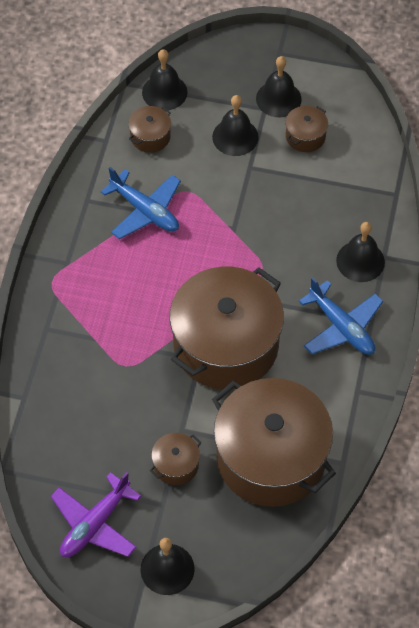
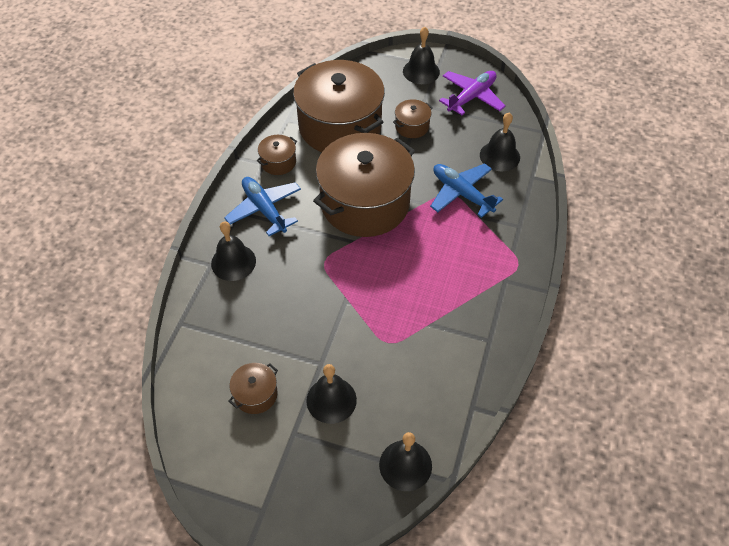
camera: 175 degrees left, 5 degrees down
blue plane [101,167,181,239] -> blue plane moved to [430,163,503,218]
brown pot [128,106,171,153] -> brown pot moved to [256,135,297,175]
black bell [256,56,302,117] -> black bell moved to [480,113,520,171]

